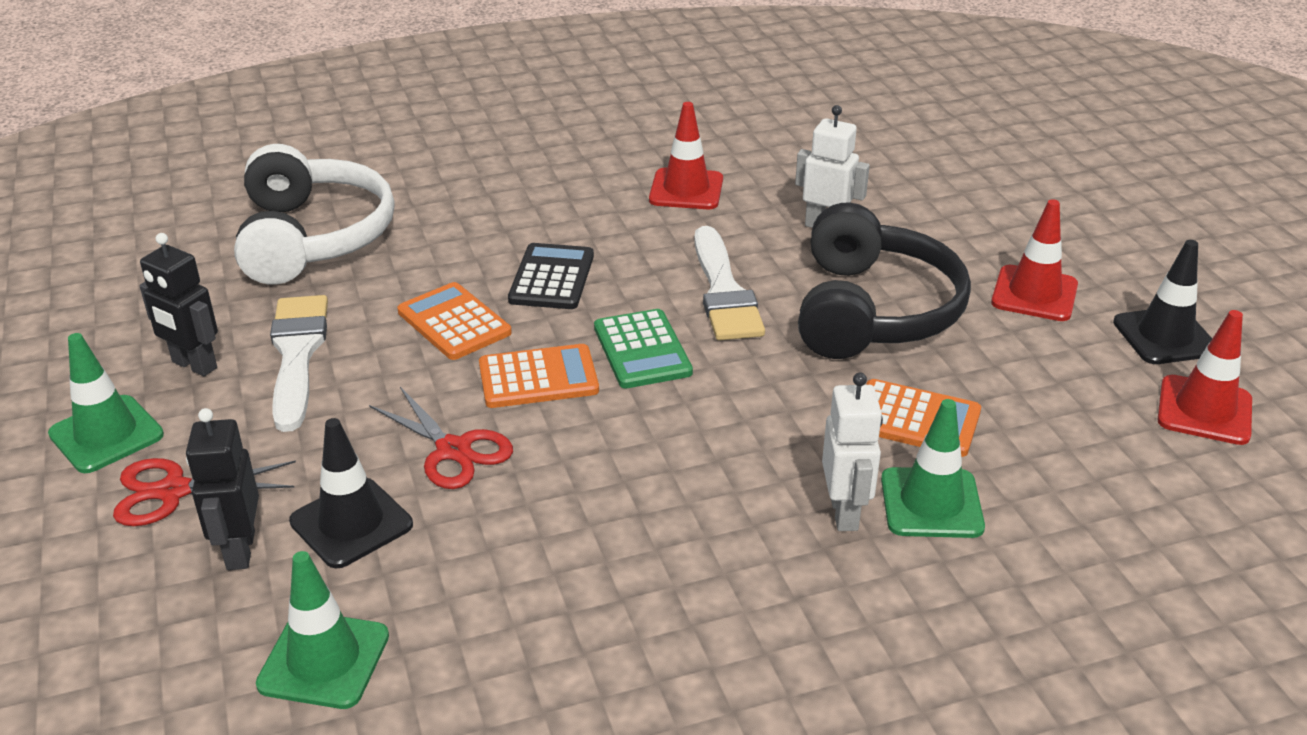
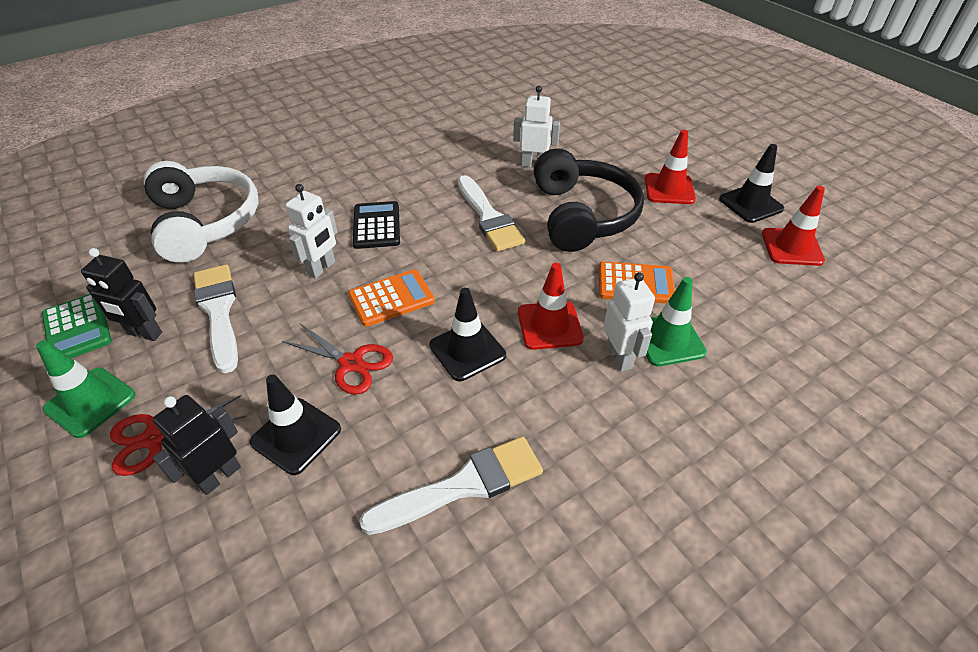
camera: 15 degrees left, 10 degrees up
black robot [186,408,259,570] -> black robot turned 60 degrees clockwise [153,395,241,495]
green traffic cone [256,551,389,709] -> none
orange calculator [397,282,512,360] -> white robot [285,184,338,279]
green calculator [594,309,693,388] -> green calculator moved to [42,294,112,358]
red traffic cone [649,102,723,209] -> red traffic cone moved to [518,263,584,350]
none -> white brush [359,437,543,535]
none -> black traffic cone [429,288,506,381]

